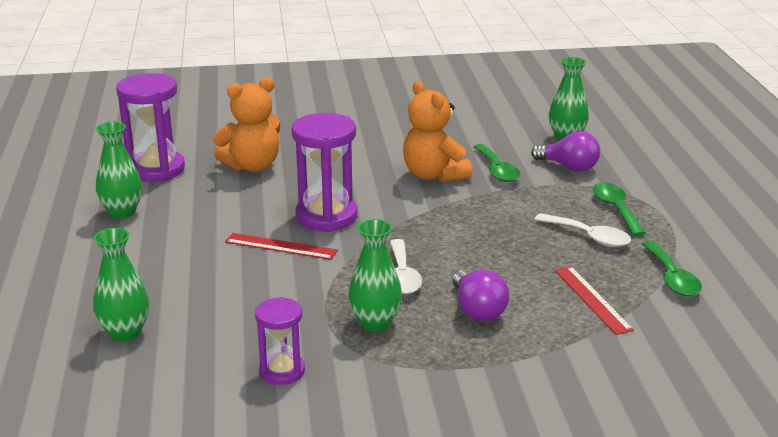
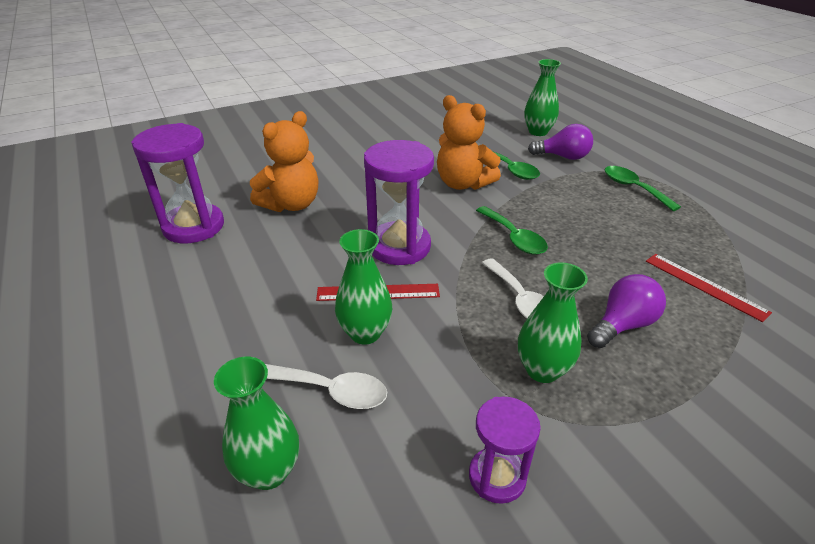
camera: 20 degrees left, 10 degrees up
green vase [96,122,142,219] -> green vase moved to [335,229,392,345]
purple light bulb [452,270,509,321] -> purple light bulb turned 90 degrees counterclockwise [587,274,666,348]
white spoon [534,213,631,247] -> white spoon moved to [265,364,387,409]
green spoon [642,241,702,296] -> green spoon moved to [476,206,548,255]

